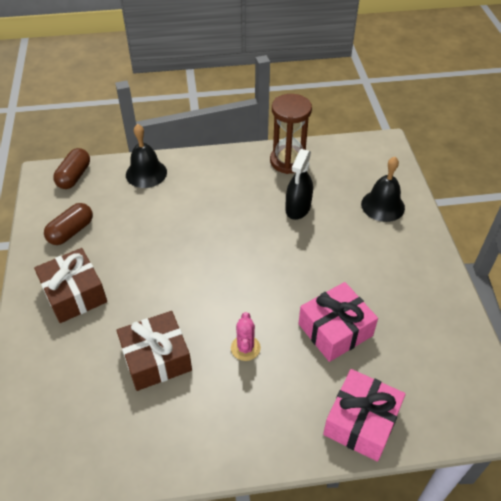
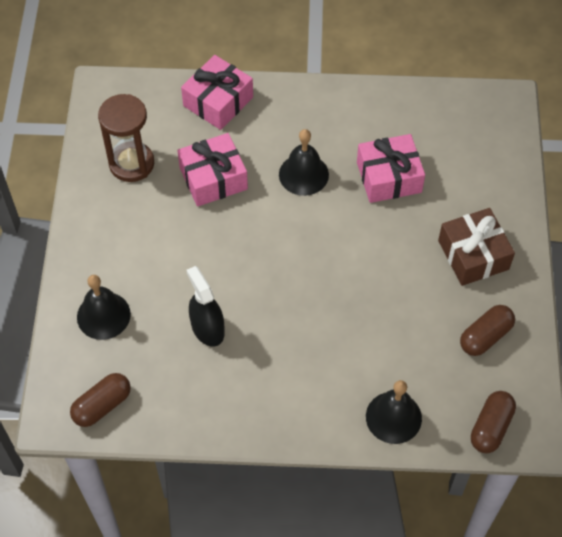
camera: 170 degrees left, 10 degrees up
brown gift [117,311,192,391] -> pink gift [357,134,425,203]
pink cactus [231,312,261,361] -> black bell [279,129,329,196]
brown hourglass [270,94,312,174] -> brown hourglass moved to [98,94,154,182]
black spray bottle [286,149,313,220] -> black spray bottle turned 60 degrees counterclockwise [186,266,225,347]
none -> brown capsule [70,373,131,427]

